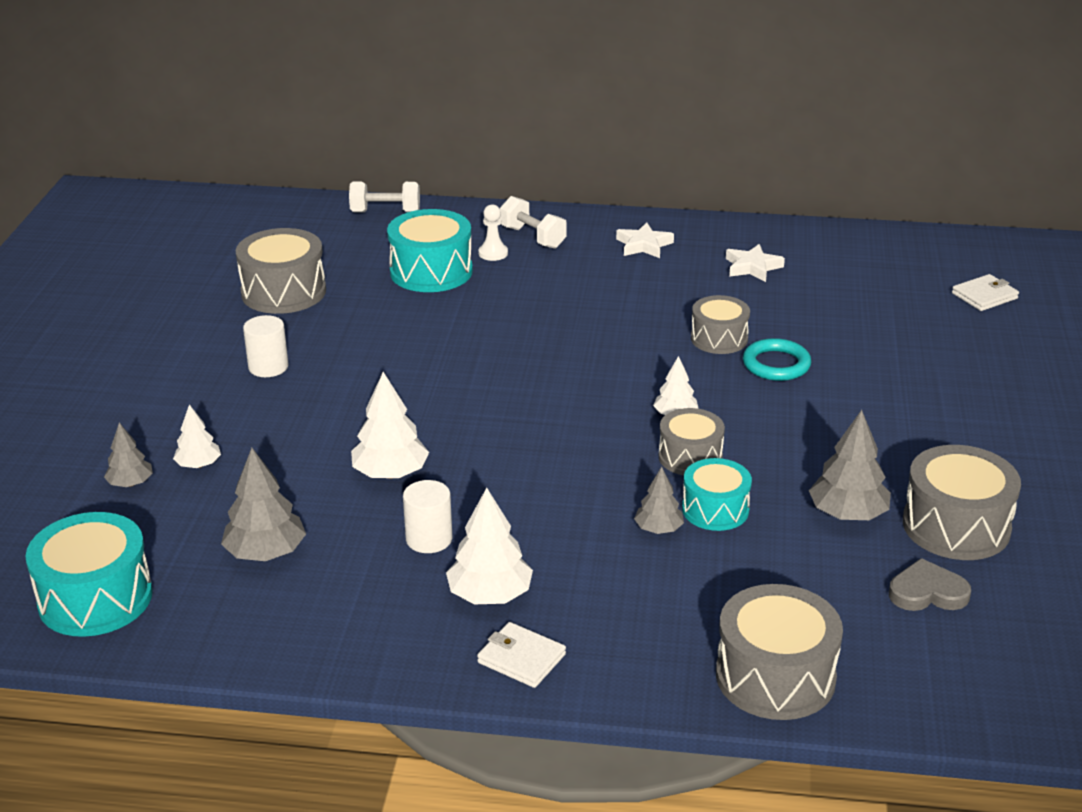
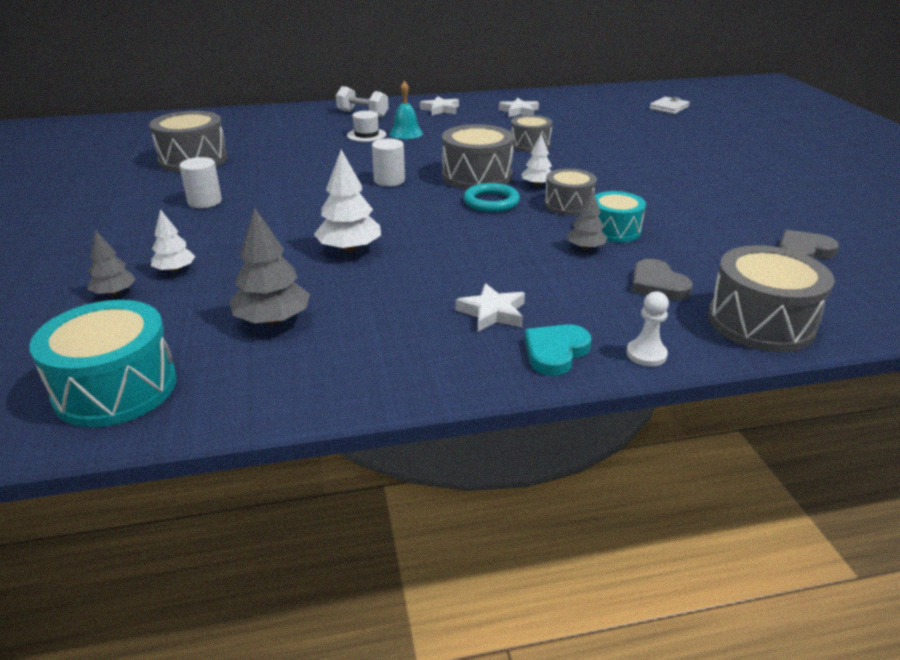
camera: 20 degrees left, 0 degrees up
white dumbbell [349,182,420,212] -> none
turquoise drum [387,209,473,292] -> none
white cylinder [403,480,452,553] -> white cylinder moved to [372,139,405,186]
white tree [446,488,533,604] -> white star [455,283,525,332]
white wallet [477,622,566,688] -> turquoise heart [524,324,591,376]
white pawn [478,204,508,261] -> white pawn moved to [626,291,669,366]
turquoise ring [743,338,811,381] -> turquoise ring moved to [463,183,520,212]
grey tree [809,410,891,520] -> none
grey drum [903,445,1021,560] -> grey drum moved to [442,124,514,190]
none -> white hat [347,111,386,142]
none -> turquoise bell [389,81,423,139]
none -> grey heart [632,259,693,300]

